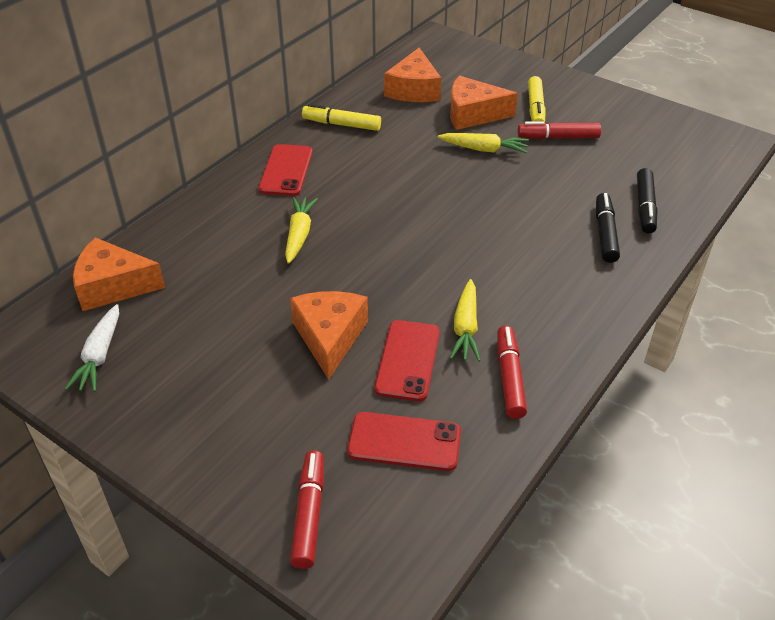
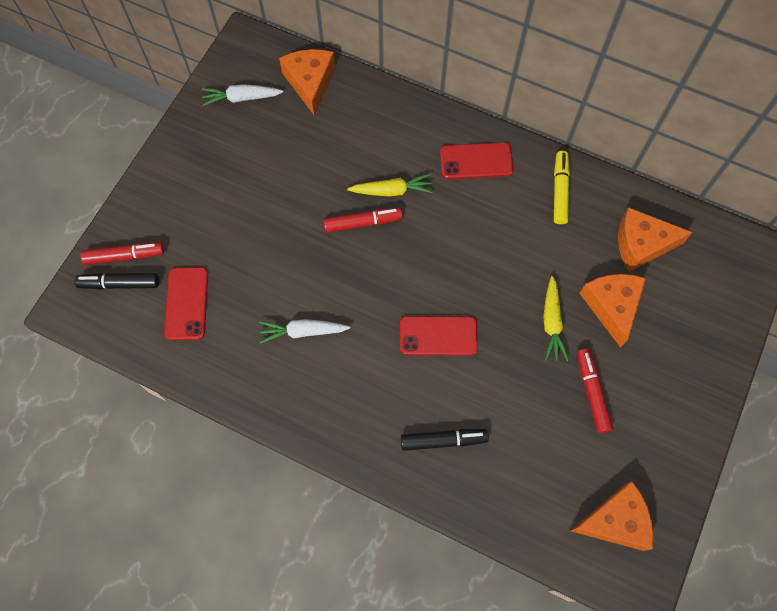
camera: 80 degrees right, 25 degrees up
orange cheese [290,291,368,380] -> orange cheese moved to [570,481,653,551]
red phone [374,320,440,402] -> red phone moved to [400,316,478,356]
yellow carrot [450,279,481,361] -> white carrot [259,319,350,344]
red marker [497,326,527,419] -> red marker moved to [323,207,403,233]
yellow marker [528,76,546,122] -> none
black marker [637,168,657,233] -> black marker moved to [74,273,159,290]

